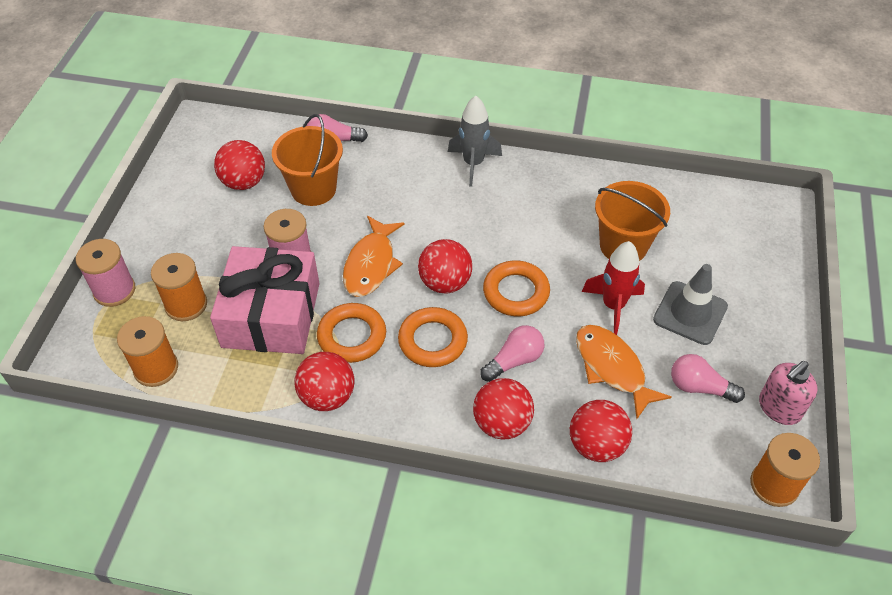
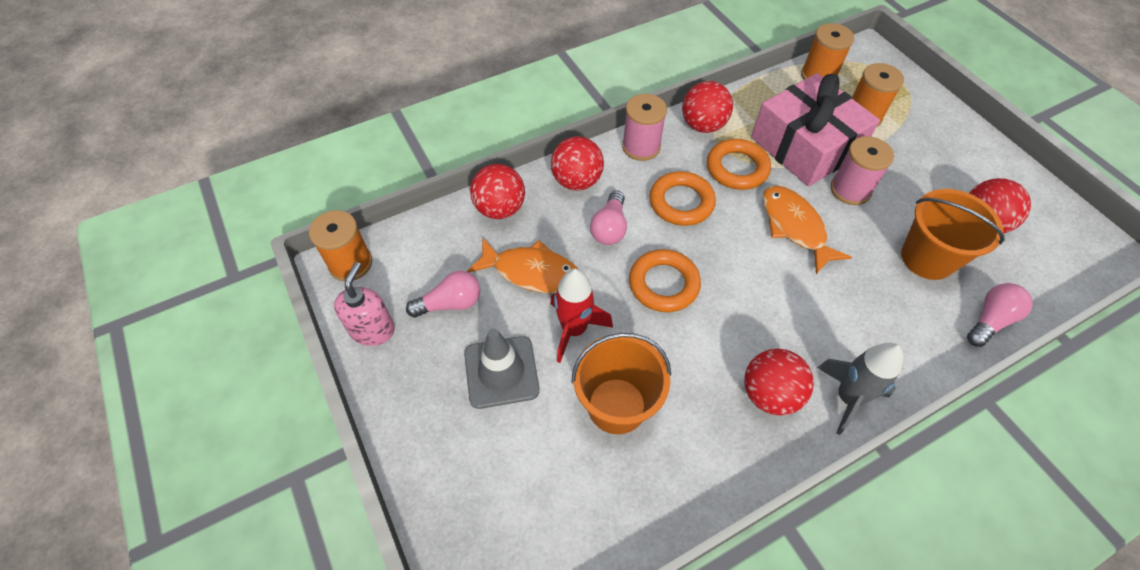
camera: 140 degrees right, 5 degrees up
pink spool [76,239,135,307] -> pink spool moved to [622,94,667,161]
red ball [418,239,472,294] -> red ball moved to [744,349,814,416]

